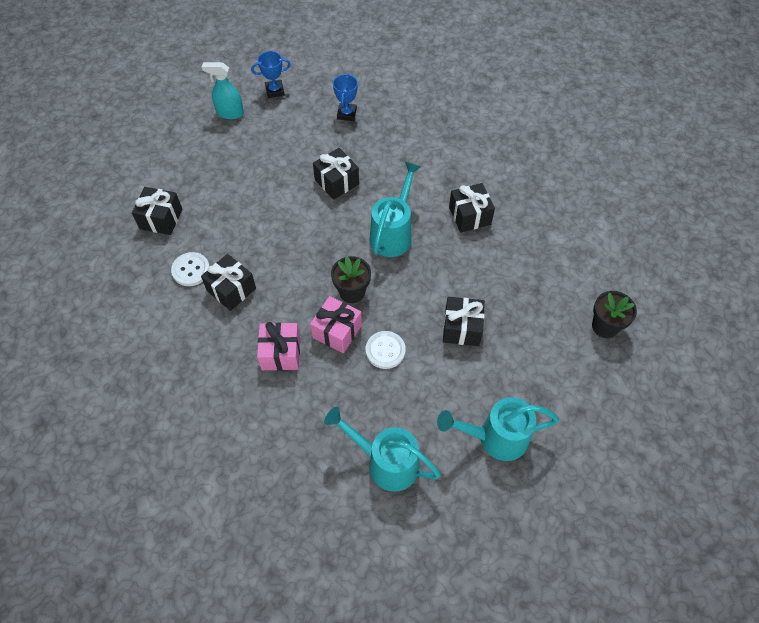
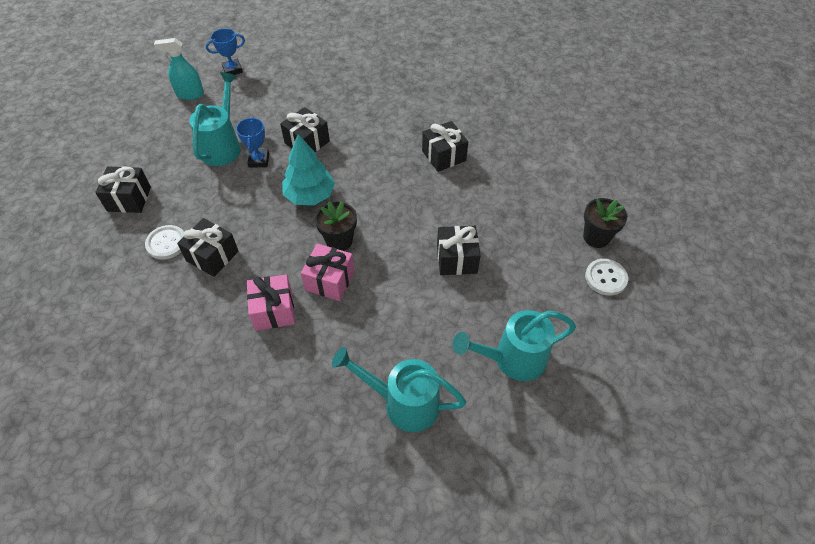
camera: 10 degrees left, 5 degrees down
blue trophy [333,74,358,121] -> blue trophy moved to [236,117,269,168]
white button [366,331,406,369] -> white button moved to [585,259,628,296]
turquoise watering can [369,162,421,257] -> turquoise watering can moved to [190,72,241,166]
none -> turquoise tree [282,134,335,205]

